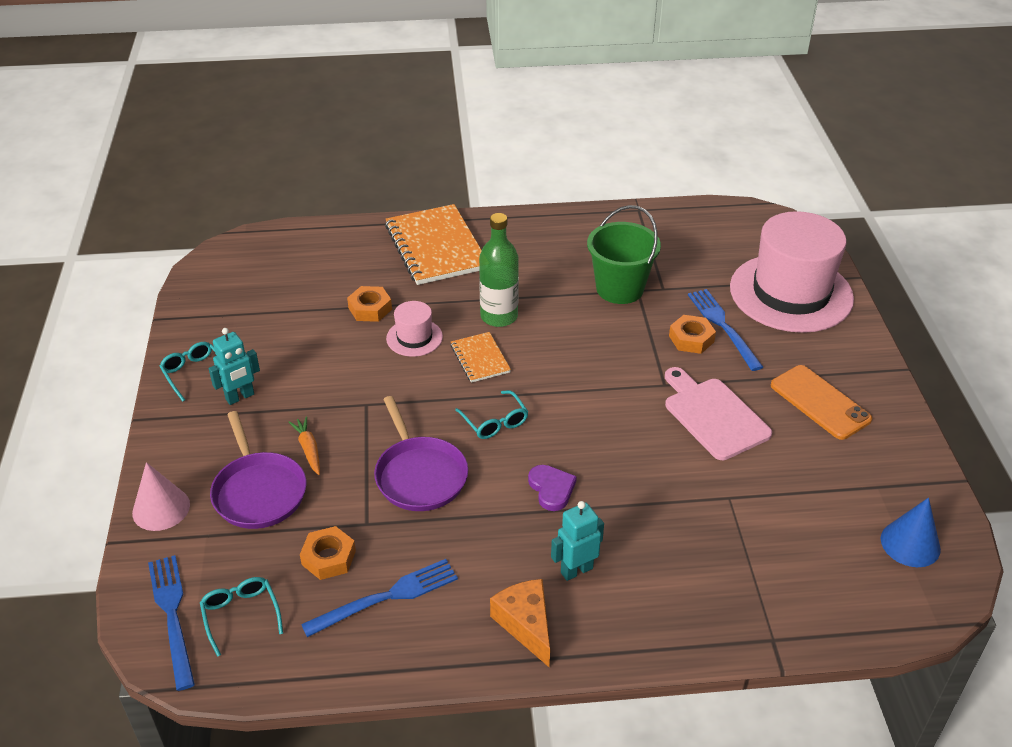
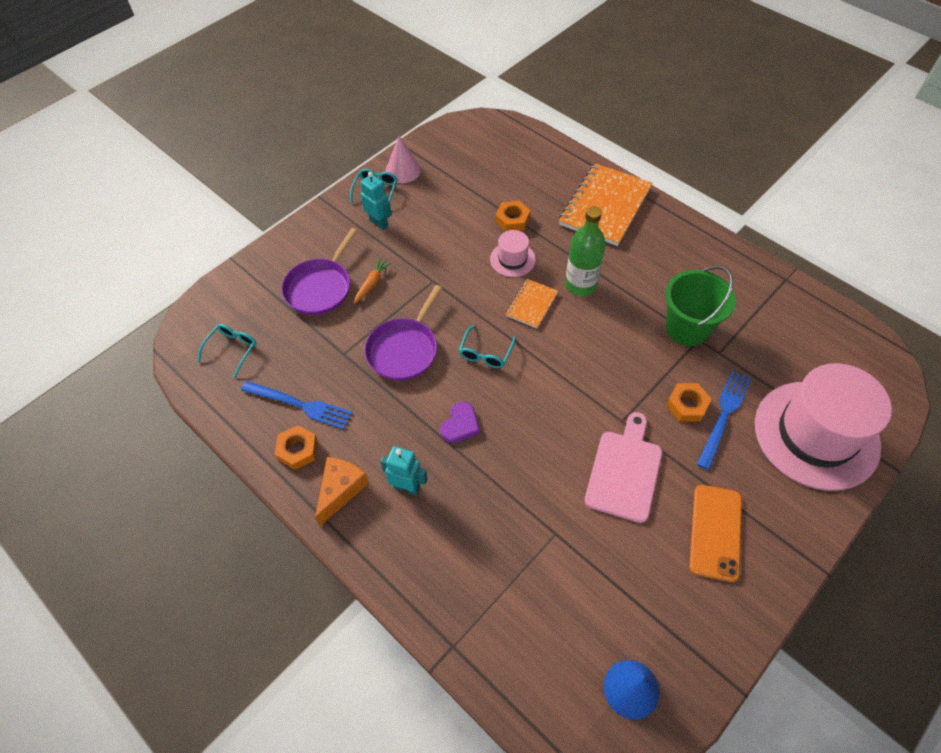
camera: 50 degrees right, 15 degrees up
pink cone [132,462,190,531] -> pink cone moved to [386,136,421,183]
blue fork [148,555,195,691] -> none
turquoise robot [209,328,260,405] -> turquoise robot turned 150 degrees counterclockwise [361,172,392,230]
orange nut [300,526,356,580] -> orange nut moved to [275,425,318,470]

